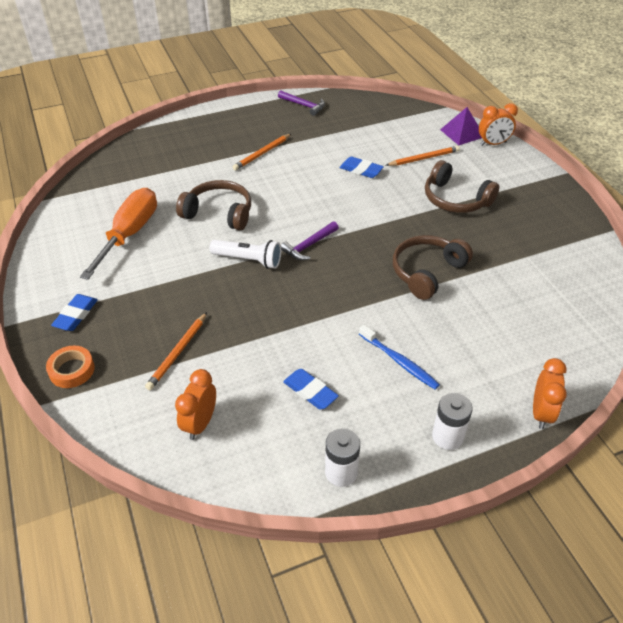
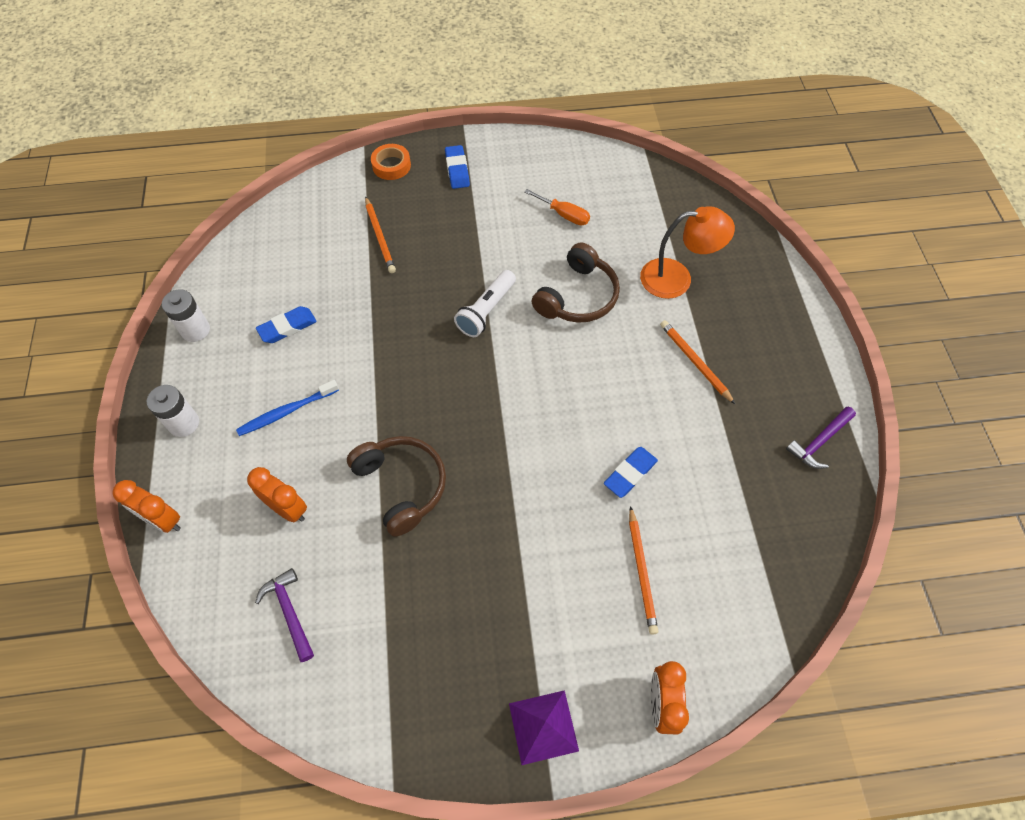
camera: 105 degrees right, 15 degrees up
blue eraser [51,294,98,331] -> blue eraser turned 45 degrees clockwise [445,145,470,189]
orange screwdriver [80,188,157,280] -> orange screwdriver [525,189,590,225], size x0.51
orange pencil [145,312,207,390] -> orange pencil turned 150 degrees counterclockwise [365,196,396,273]
orange clock [175,369,216,440] -> orange clock moved to [247,467,307,522]
purple hammer [281,221,339,260] -> purple hammer moved to [255,568,314,662]
brown headphones [425,160,499,213] -> none
purple pyramid [440,107,482,145] -> purple pyramid moved to [509,690,579,765]
none -> orange lamp [640,206,735,299]

